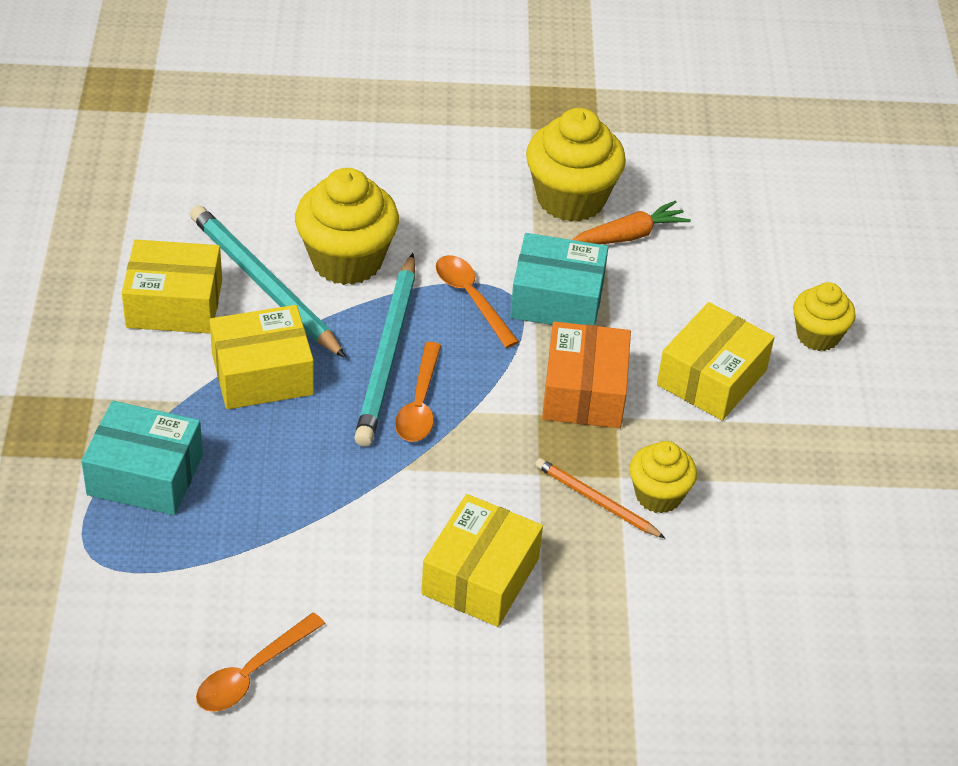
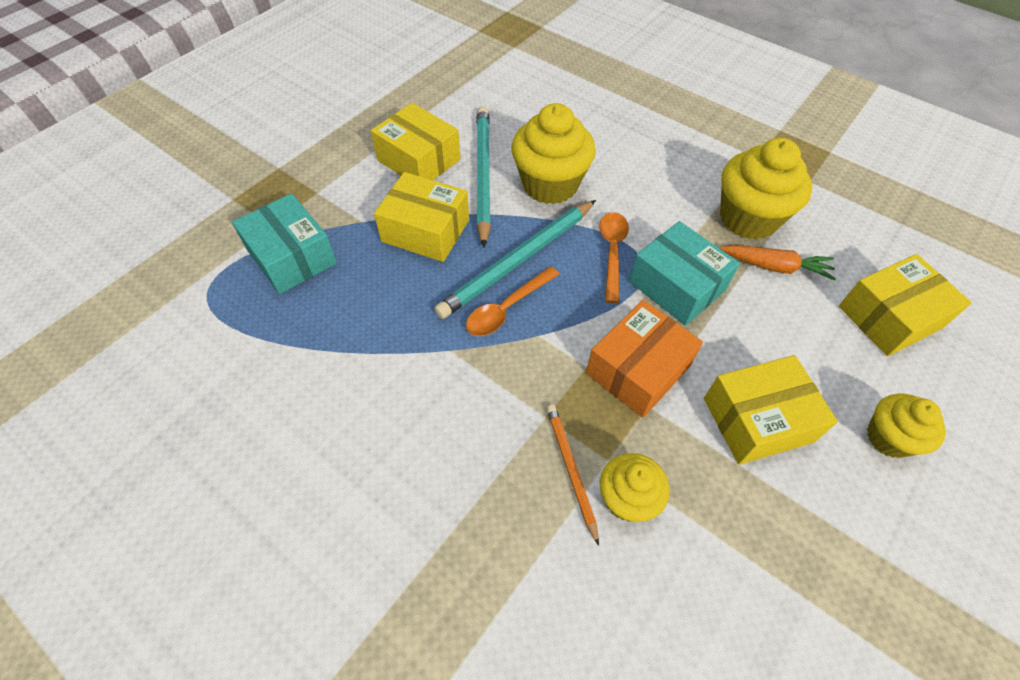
camera: 40 degrees right, 10 degrees up
orange spoon [196,613,325,712] -> none
yellow box [422,494,543,627] -> yellow box moved to [839,254,972,356]

